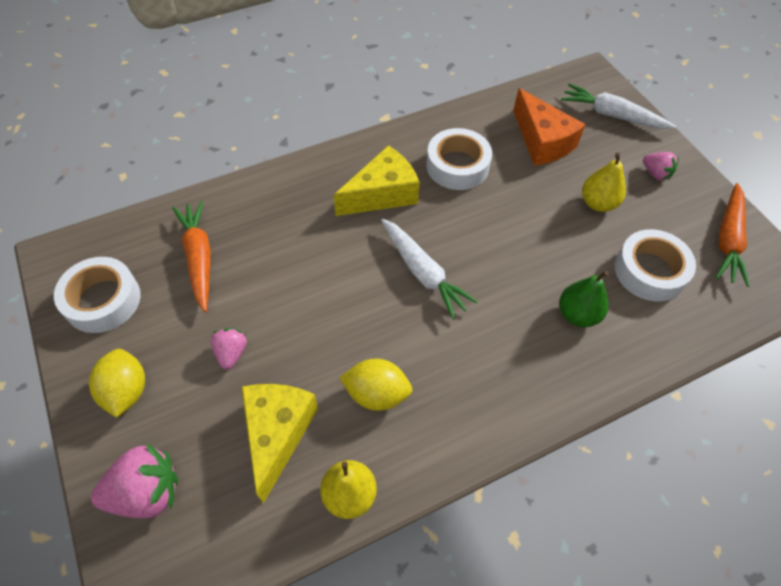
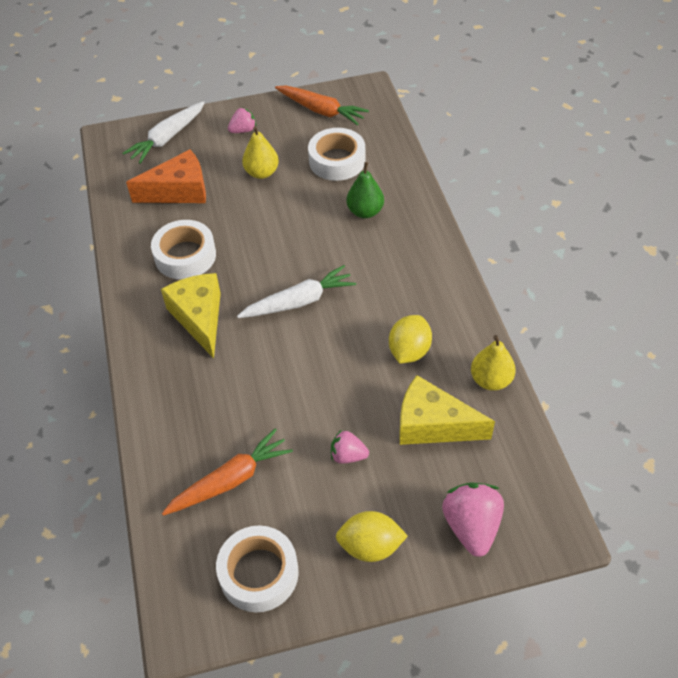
camera: 75 degrees left, 5 degrees down
orange carrot [172,201,211,312] -> orange carrot turned 150 degrees clockwise [162,428,293,516]

